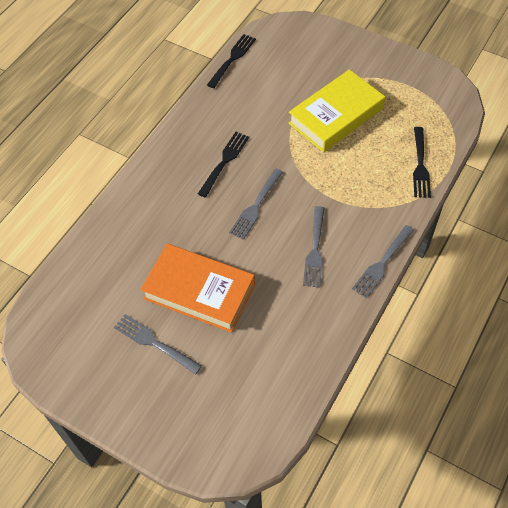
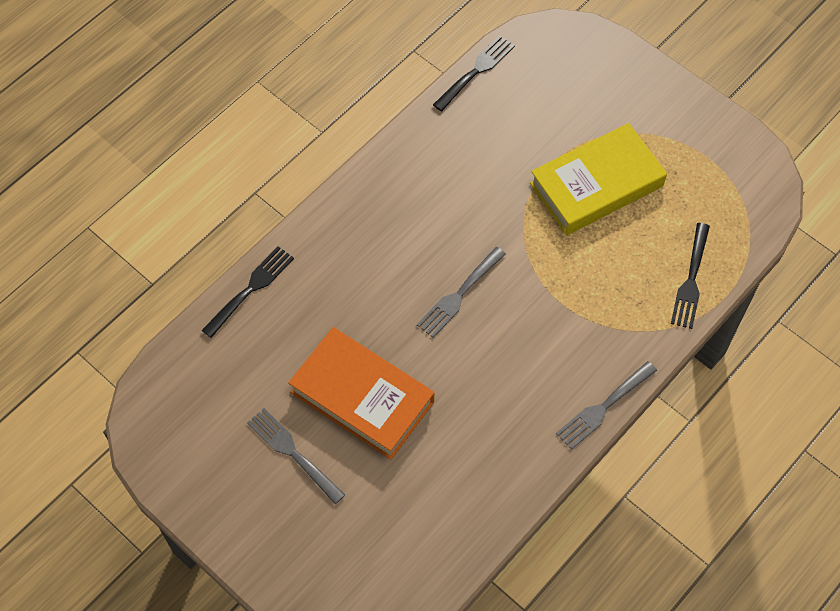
camera: 10 degrees right, 5 degrees up
black fork [198,132,249,198] -> black fork moved to [201,246,294,338]
grey fork [303,206,324,288] -> none

